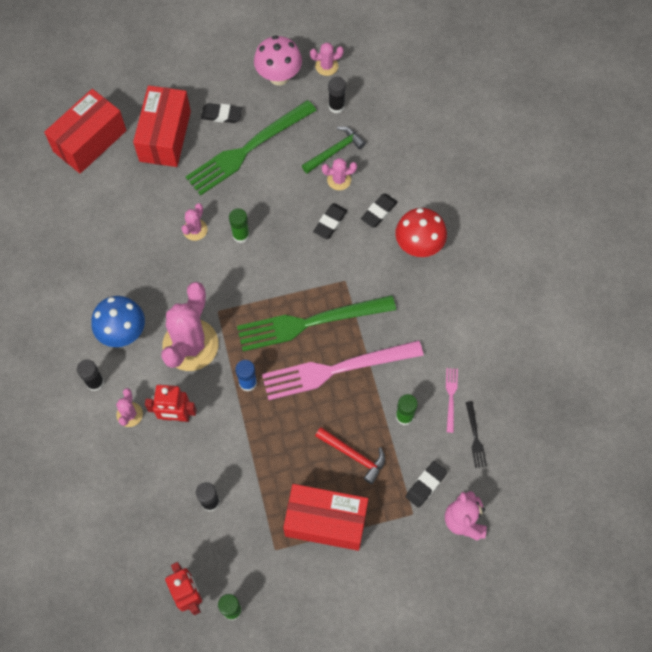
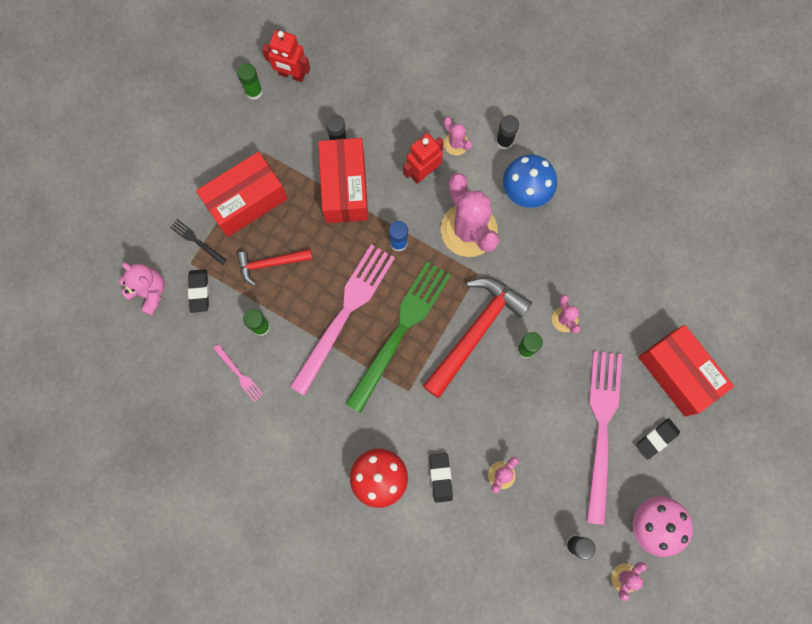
camera: 135 degrees right, 10 degrees up
red box [44,89,127,174] -> red box moved to [318,138,368,223]
green fork [185,100,317,195] -> pink fork [587,351,622,525]
green hammer [302,126,366,173] -> none
black eraser [313,203,348,239] -> none
black fork [466,401,487,468] -> black fork moved to [170,219,227,265]
none -> red hammer [423,277,532,398]

